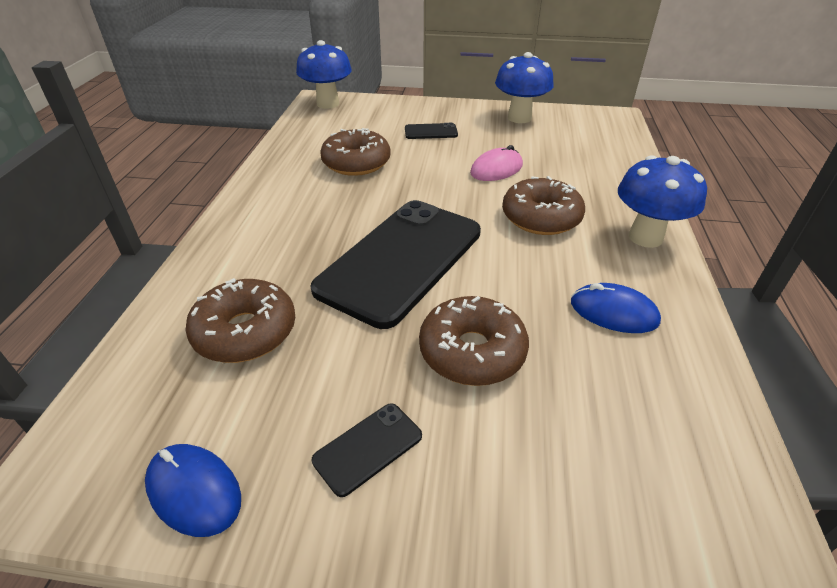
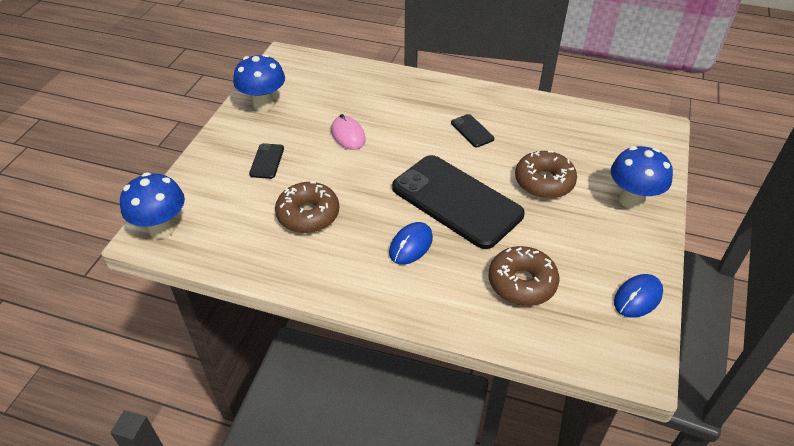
camera: 80 degrees left, 5 degrees up
black phone [312,403,422,497] -> black phone moved to [451,114,494,147]
brown donut [502,176,585,235] -> none
blue mouse [571,283,661,333] -> blue mouse moved to [389,222,433,265]
blue mushroom [618,155,707,248] -> blue mushroom moved to [611,146,673,210]

